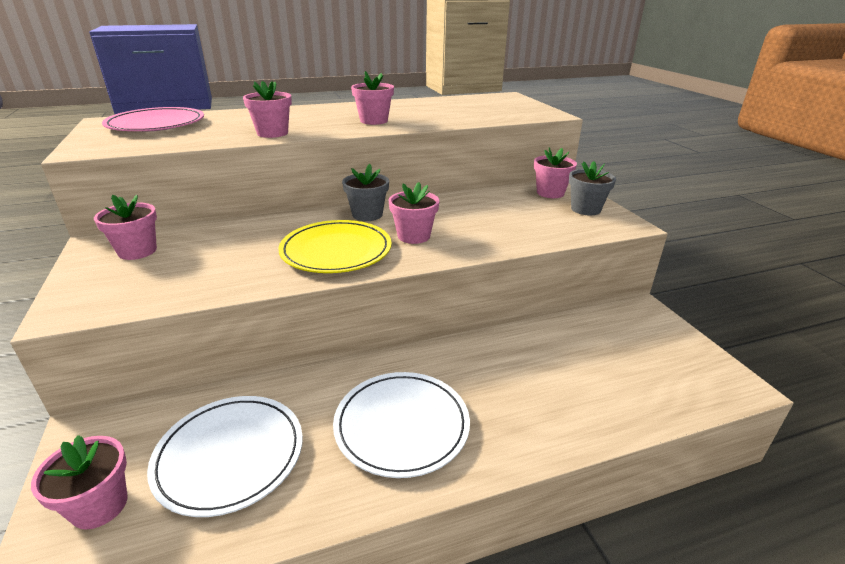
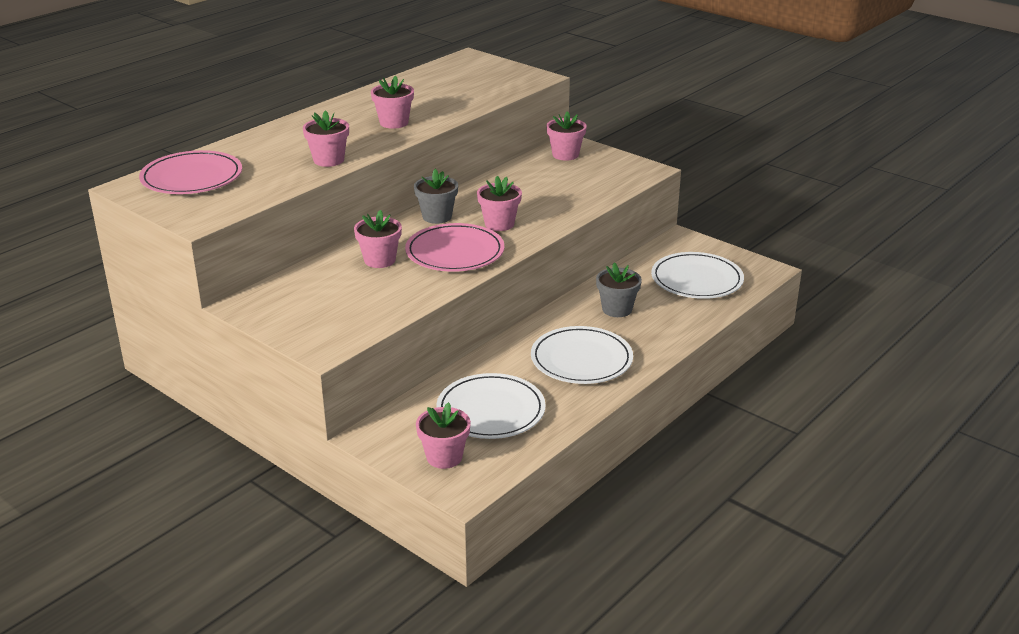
camera: 30 degrees left, 0 degrees up
pink flower pot [94,195,157,260] -> pink flower pot moved to [354,210,402,268]
yellow plate [278,220,392,273] -> pink plate [405,223,504,272]
grey flower pot [569,161,616,215] -> grey flower pot moved to [596,262,642,317]
none -> white plate [651,252,744,299]

